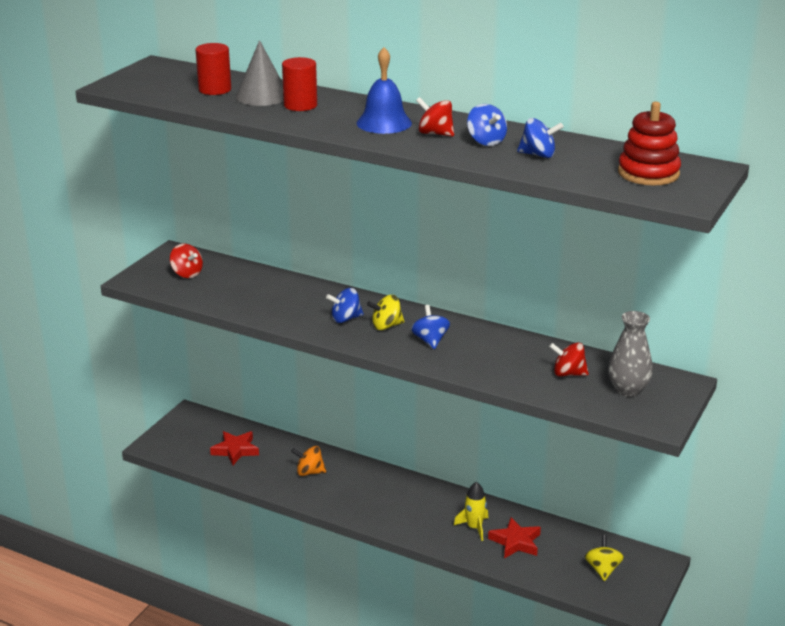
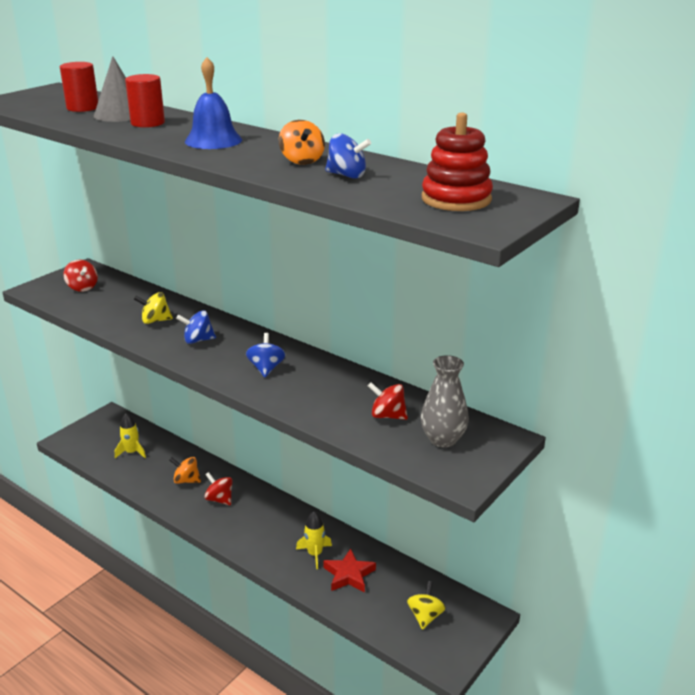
camera: 10 degrees right, 0 degrees up
red star [210,431,259,465] -> yellow rocket [115,413,146,458]
yellow spinning top [367,295,405,330] -> yellow spinning top moved to [134,292,173,324]
red spinning top [416,97,454,137] -> red spinning top moved to [204,472,232,505]
blue spinning top [467,104,507,146] -> orange spinning top [279,120,325,165]

